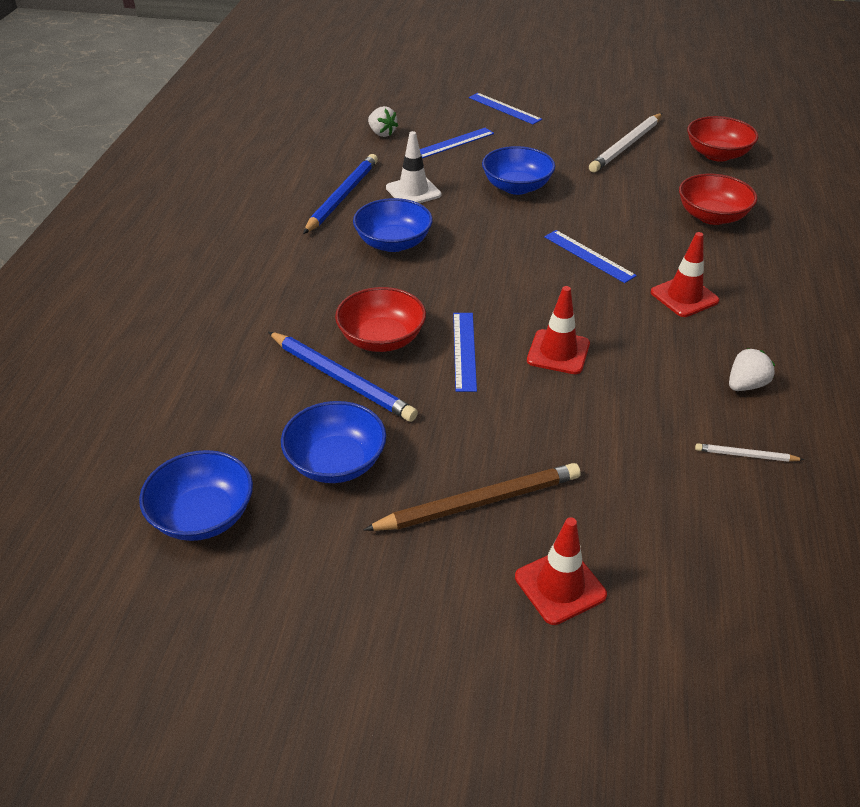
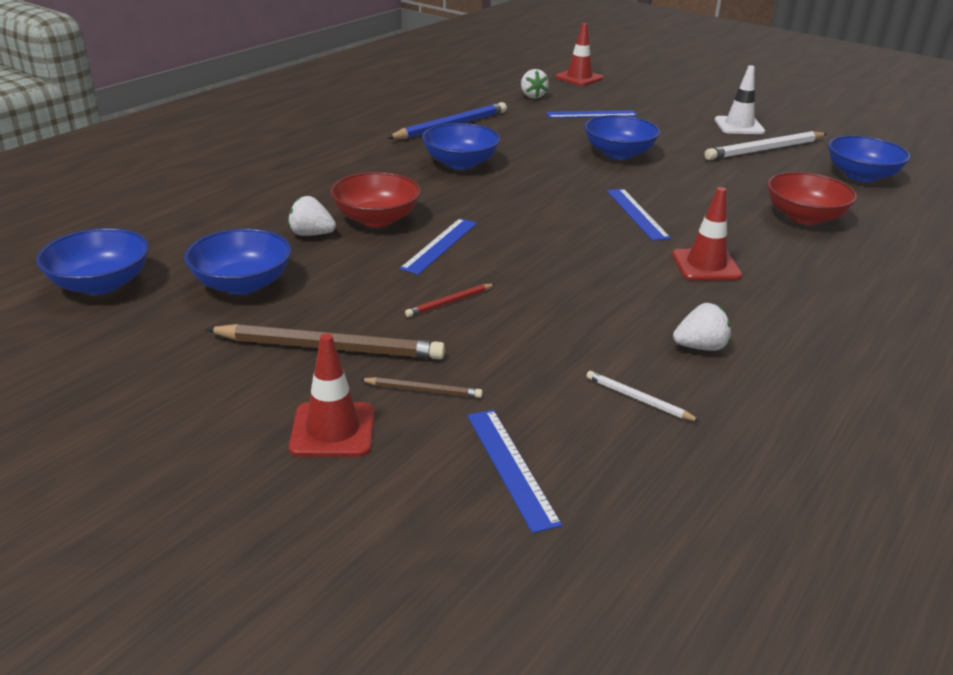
camera: 25 degrees right, 10 degrees down
blue pencil [268,332,418,422] -> white strawberry [288,196,336,236]
white traffic cone [386,131,441,203] -> white traffic cone moved to [715,65,765,134]
blue ruler [469,93,542,124] -> blue ruler moved to [467,410,562,533]
red traffic cone [527,286,590,374] -> red traffic cone moved to [555,23,603,86]
red bowl [687,116,759,162] -> blue bowl [828,135,910,182]
none -> brown pencil [359,377,483,398]
none -> red pencil [405,284,495,317]

